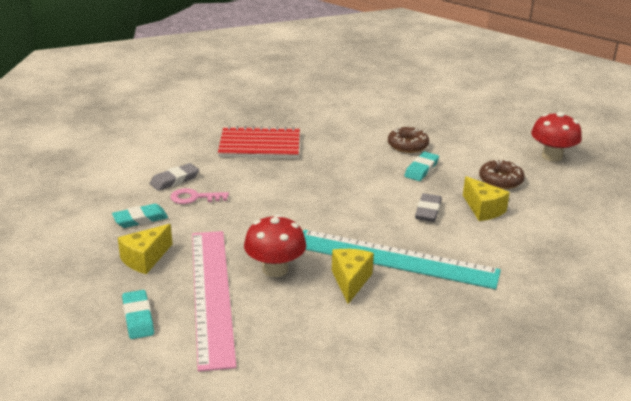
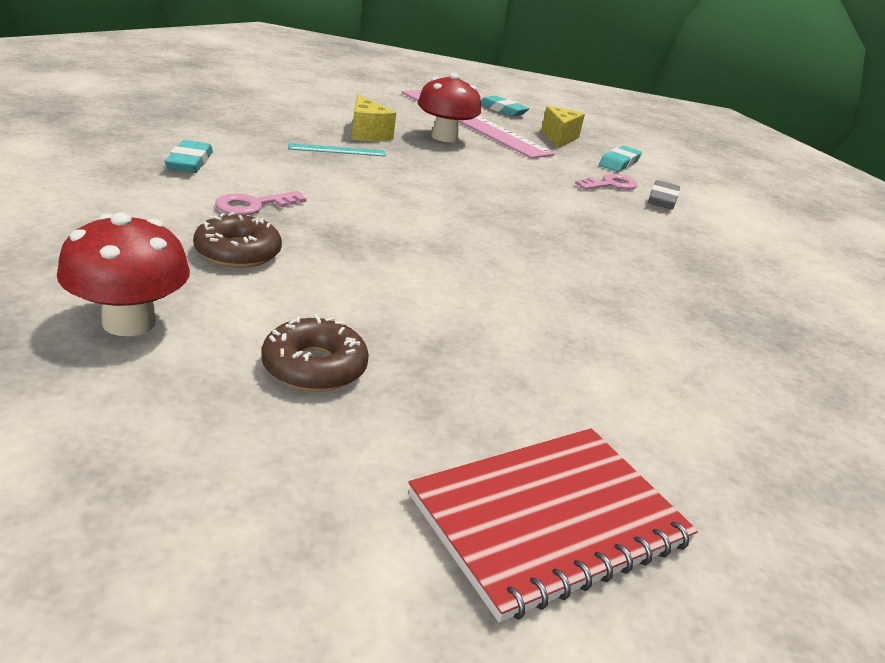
camera: 145 degrees right, 0 degrees up
red notebook [218,126,300,159] -> red notebook moved to [408,428,698,622]
turquoise ruler [303,230,501,289] -> turquoise ruler [288,143,386,157], size x0.40
brown donut [388,127,429,153] -> brown donut moved to [261,314,369,392]
turquoise eraser [404,152,439,181] -> turquoise eraser moved to [165,140,213,173]
grey eraser [415,193,442,222] -> none
yellow cheese [463,176,510,221] -> pink key [215,191,306,215]

